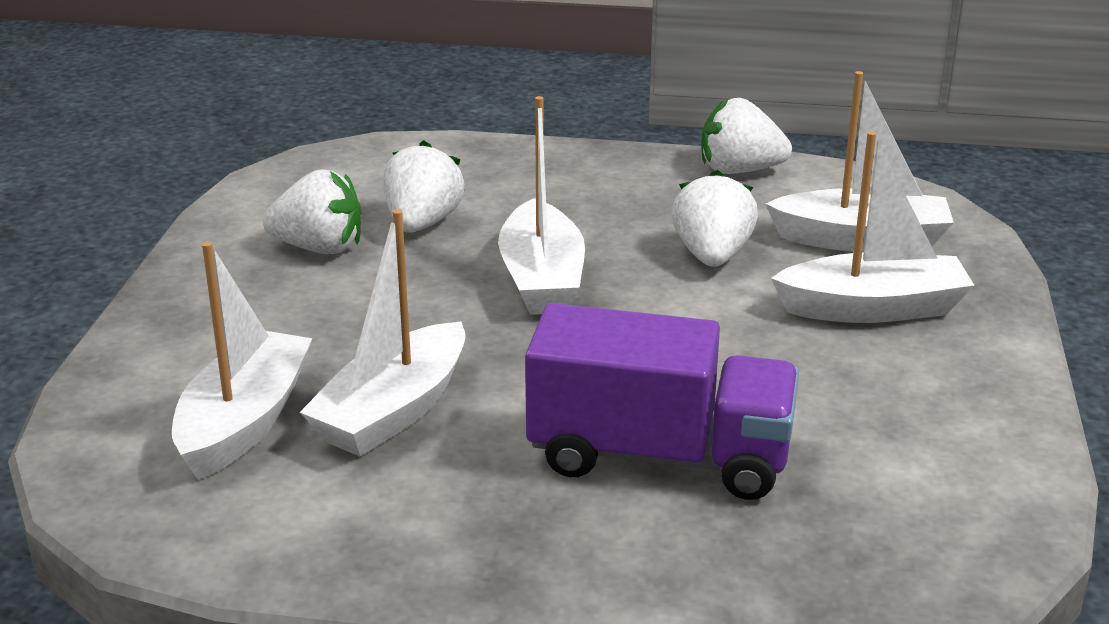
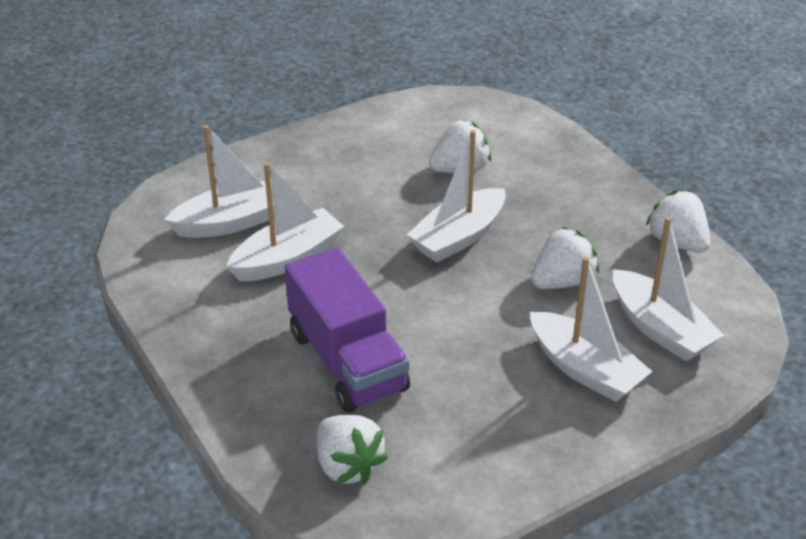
camera: 50 degrees right, 10 degrees up
white strawberry [263,169,361,254] -> white strawberry moved to [317,415,388,484]
white boat [300,209,466,457] -> white boat turned 150 degrees clockwise [226,162,345,281]

